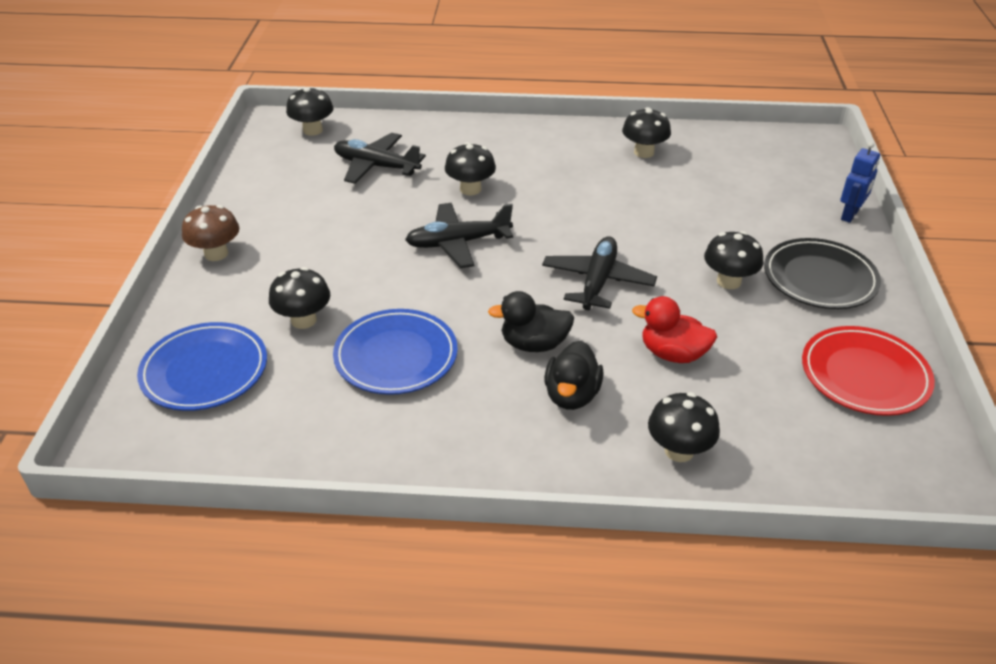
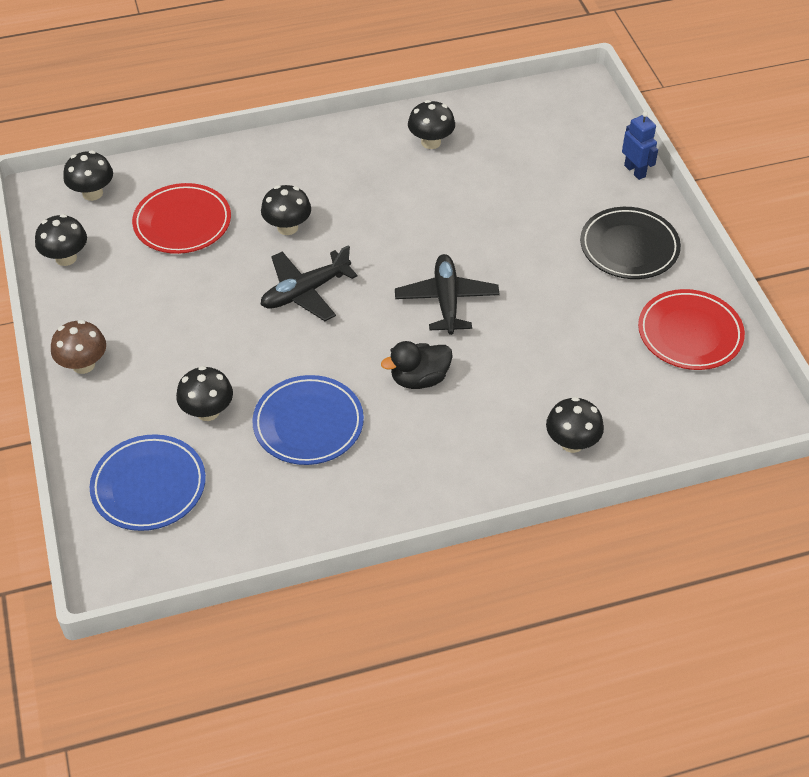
camera: 20 degrees left, 10 degrees up
black plane [334,133,426,184] -> red plate [132,183,231,254]
black duck [544,341,604,410] -> none
red duck [632,296,717,363] -> none
black mushroom [704,231,763,289] -> black mushroom moved to [35,214,87,266]
blue robot [840,142,880,223] -> blue robot turned 45 degrees counterclockwise [622,111,658,180]

